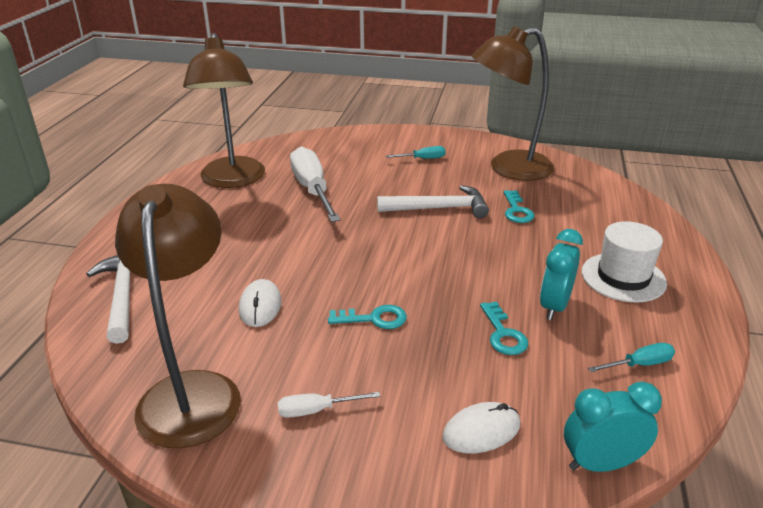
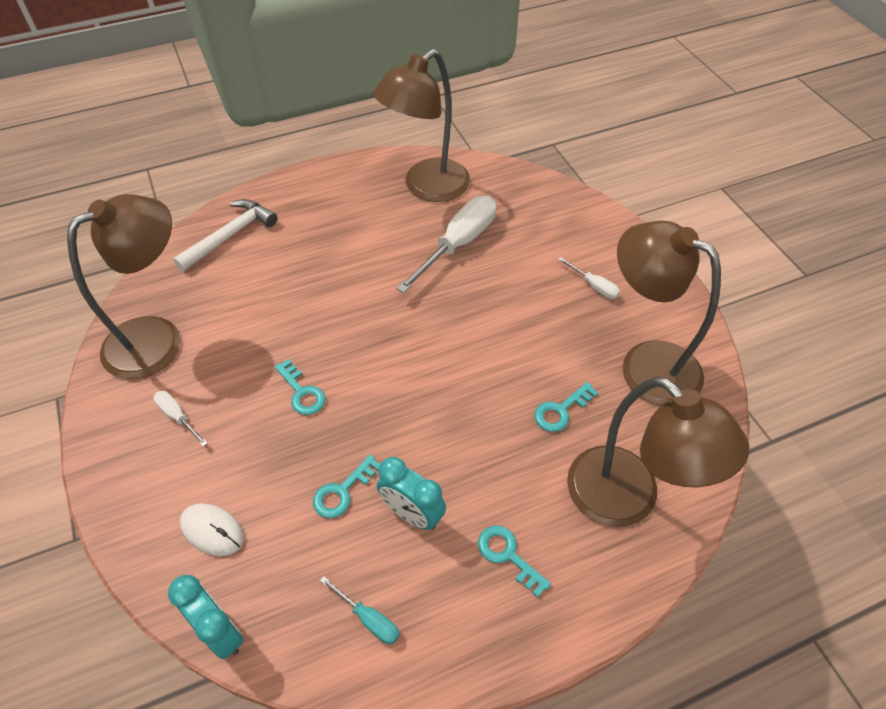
camera: 55 degrees right, 20 degrees up
white mouse [239,279,281,327] -> none
white hammer [377,185,489,218] -> none
turquoise screwdriver [386,146,445,159] -> white screwdriver [558,257,620,299]
turquoise clock [540,229,583,320] -> turquoise clock turned 135 degrees counterclockwise [377,457,446,530]
white hat [582,221,667,303] -> turquoise key [478,526,551,598]
none -> brown lamp [567,377,749,527]

